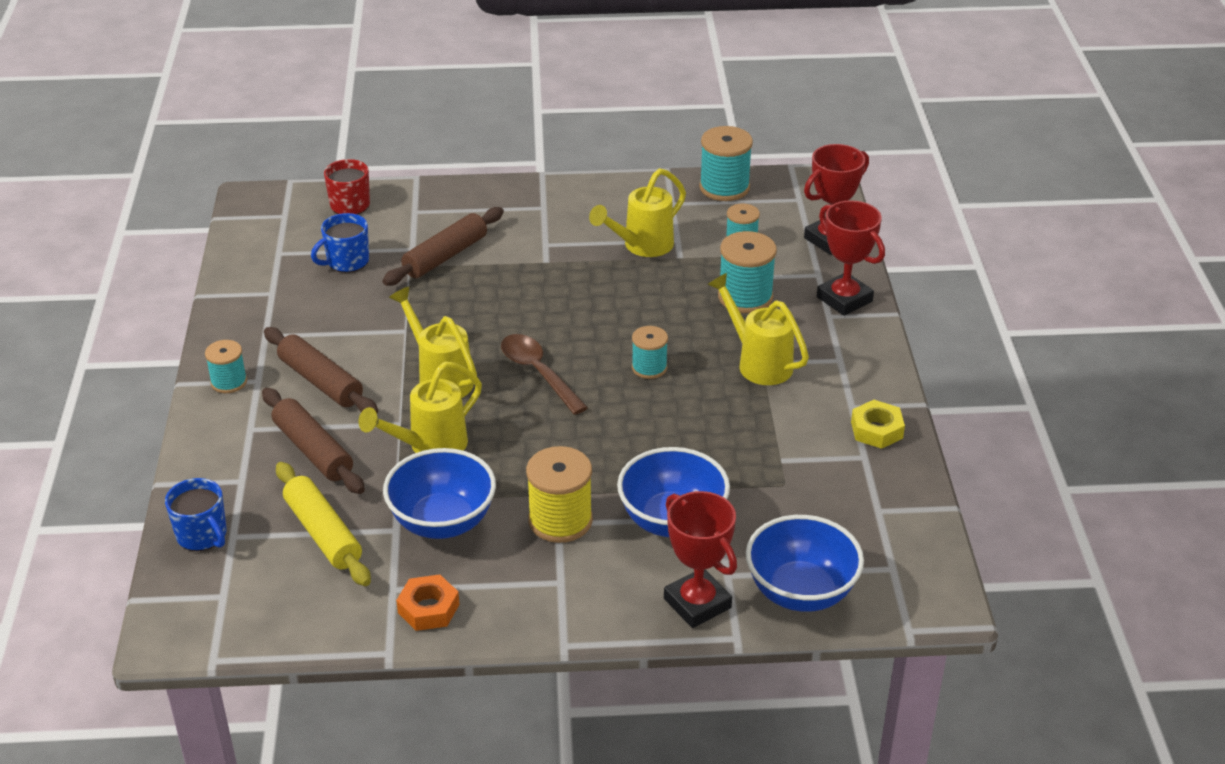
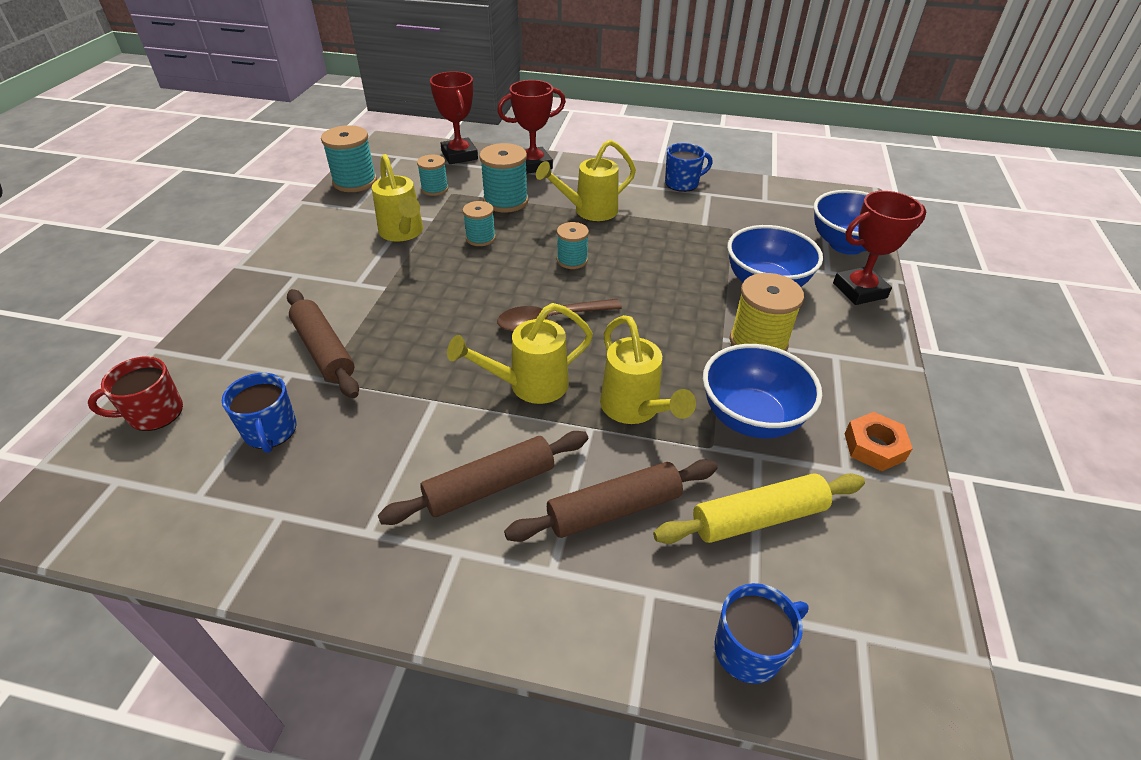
camera: 75 degrees left, 5 degrees up
turquoise spool [205,340,247,393] -> turquoise spool moved to [463,201,496,246]
yellow nut [851,400,905,449] -> blue mug [665,143,713,192]

